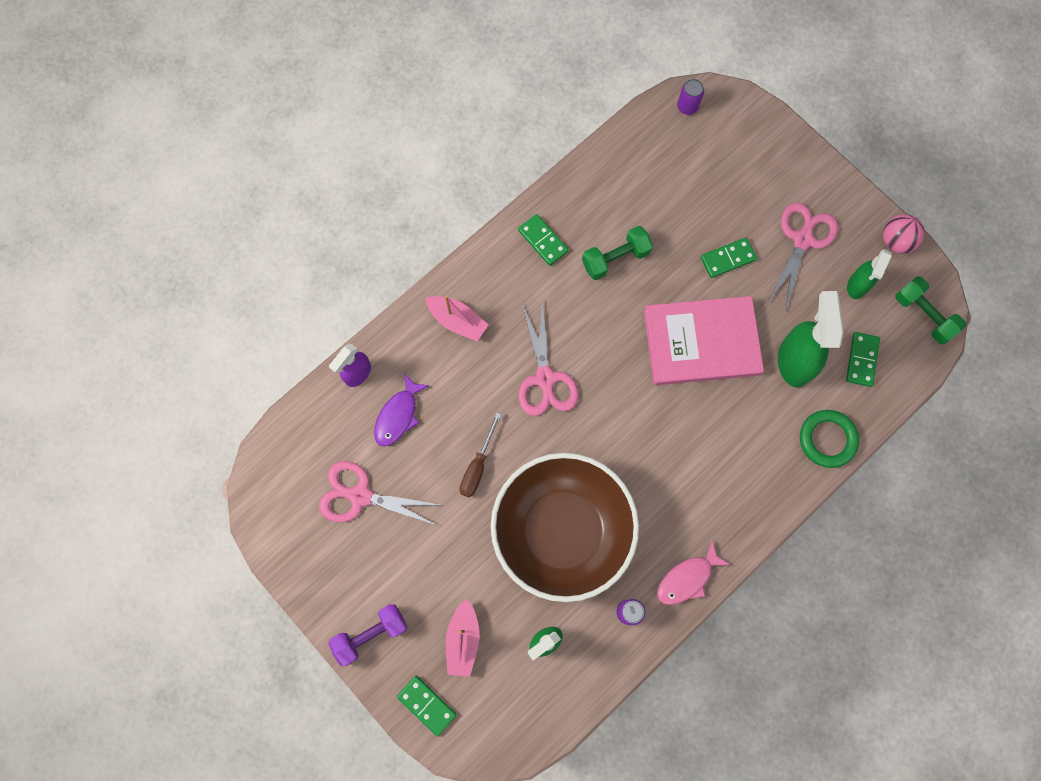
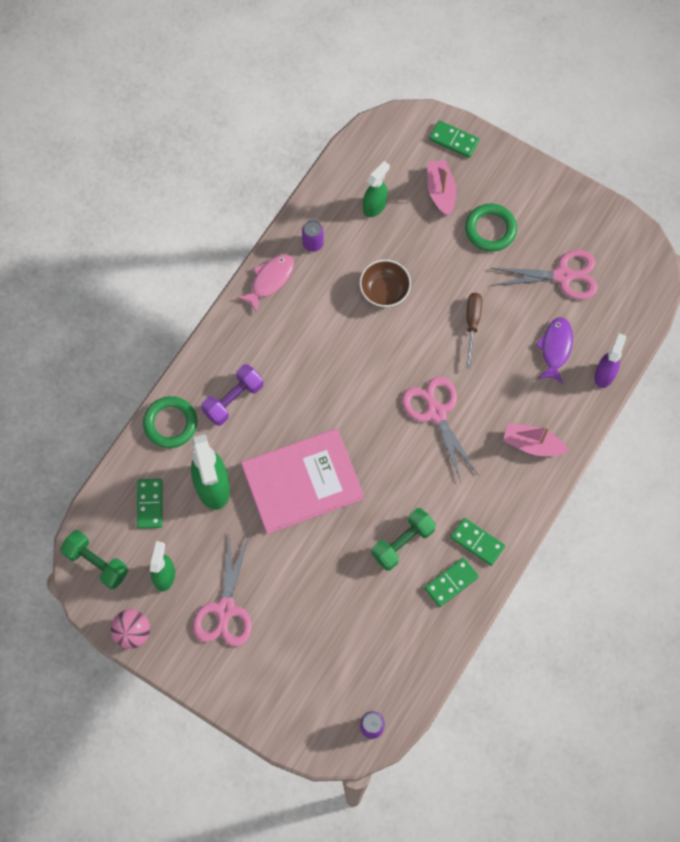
camera: 165 degrees right, 5 degrees down
purple dumbbell [328,604,408,666] -> purple dumbbell moved to [201,364,263,426]
brown bowl [491,453,639,602] -> brown bowl [360,260,411,307], size x0.42
green domino [701,238,757,278] -> green domino moved to [424,558,479,607]
none -> green ring [465,204,517,252]

